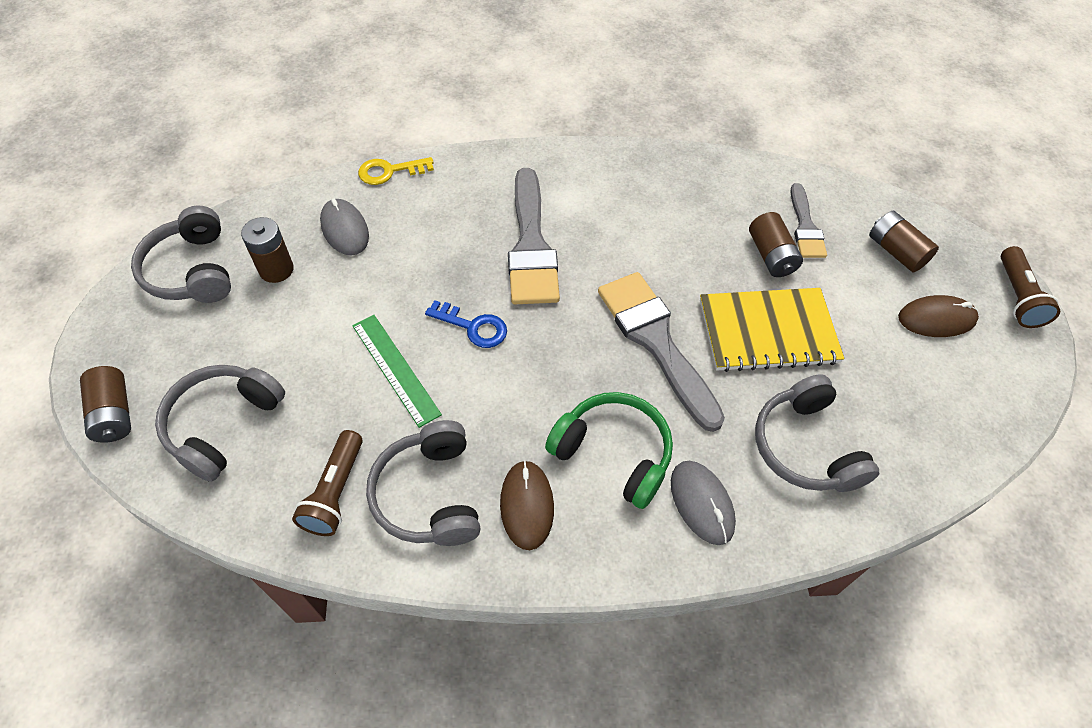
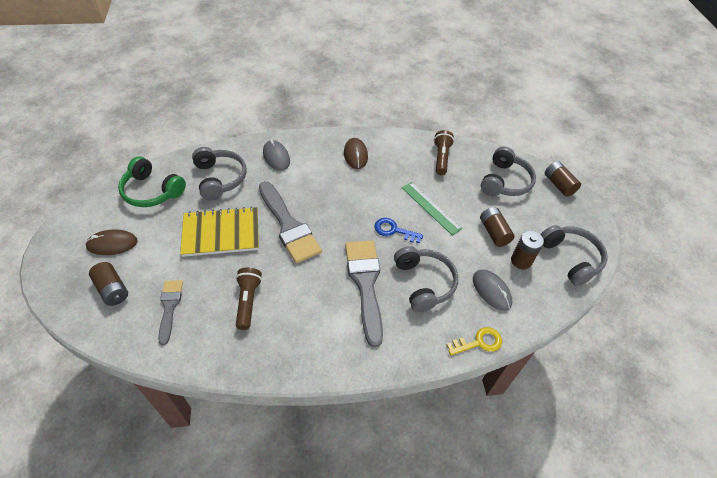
camera: 175 degrees right, 5 degrees down
grey headphones [366,420,480,546] -> grey headphones moved to [394,246,458,312]
green headphones [545,392,673,509] -> green headphones moved to [118,157,186,207]
brown battery [749,212,803,277] -> brown battery moved to [480,207,515,247]
brown flashlight [1001,246,1060,328] -> brown flashlight moved to [236,268,262,330]

